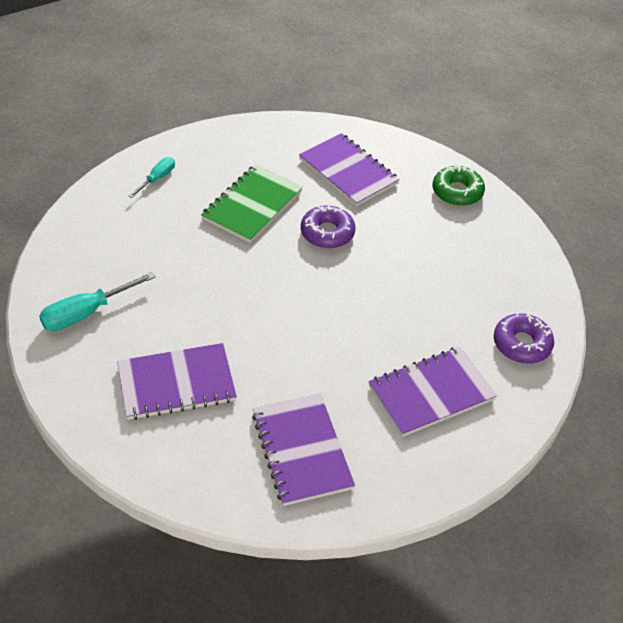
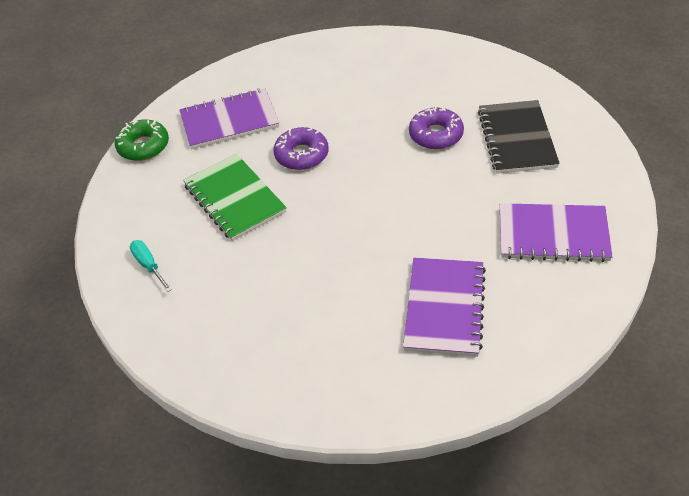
camera: 60 degrees left, 0 degrees up
turquoise screwdriver [39,272,156,331] -> none
purple notebook [369,347,496,437] -> black notebook [478,100,560,174]
green donut [433,165,485,206] -> green donut moved to [115,119,169,161]
purple donut [494,312,554,364] -> purple donut moved to [409,106,464,149]

